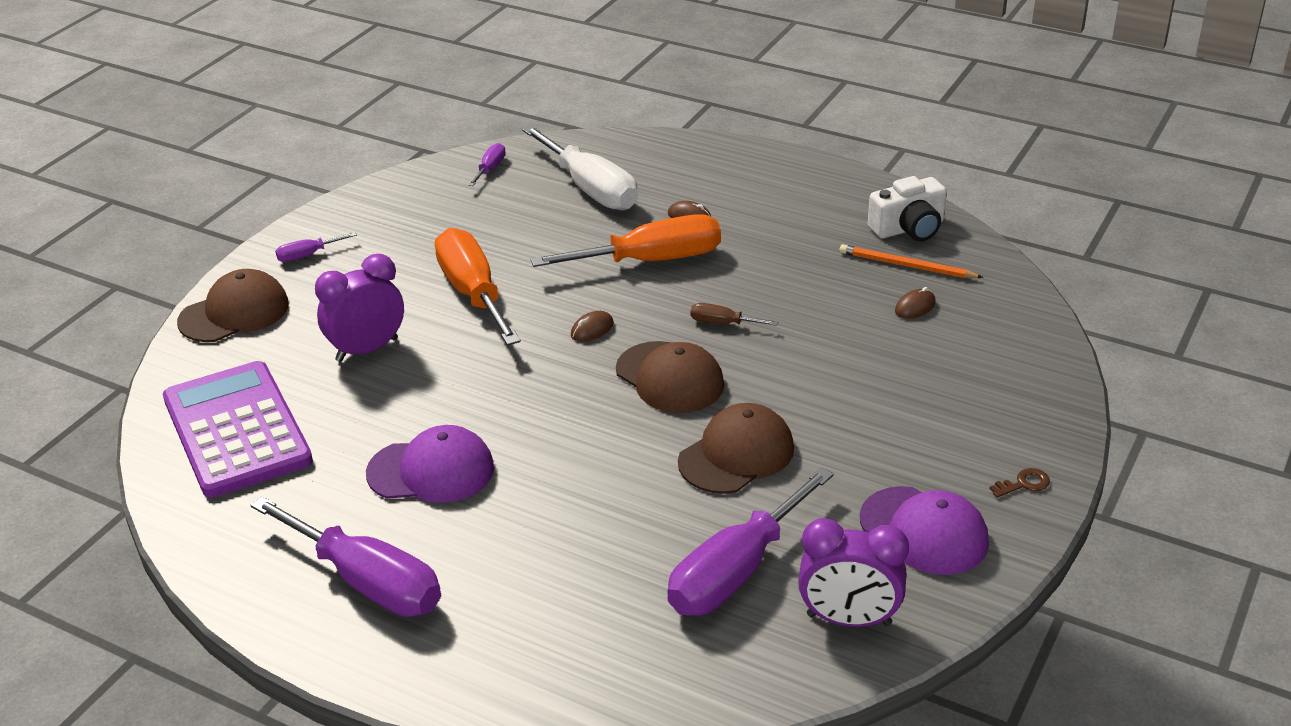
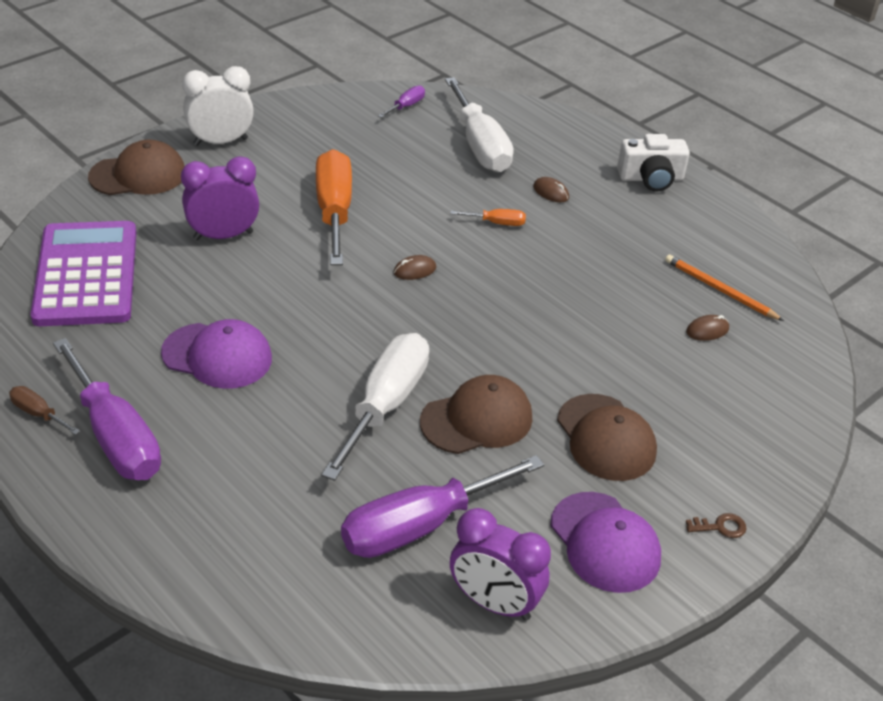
camera: 15 degrees right, 5 degrees up
purple screwdriver [275,232,357,262] -> white clock [182,66,254,146]
orange screwdriver [531,214,721,267] -> orange screwdriver [450,209,526,226], size x0.44
brown cap [616,341,724,413] -> brown cap moved to [557,394,657,481]
brown screwdriver [690,303,778,326] -> brown screwdriver moved to [9,386,80,435]
white camera [868,176,947,241] -> white camera moved to [617,134,690,192]
none -> white screwdriver [321,333,429,481]

